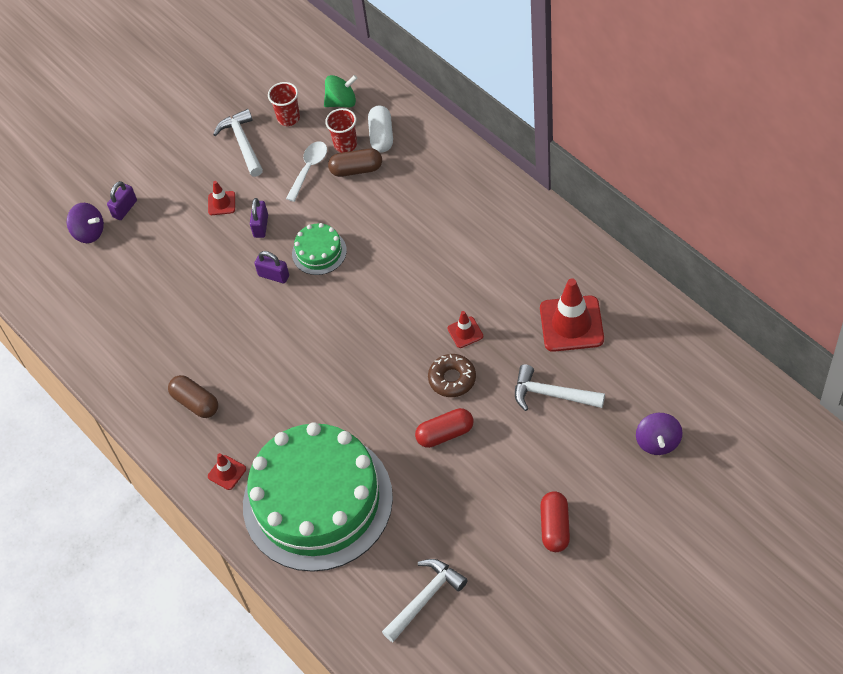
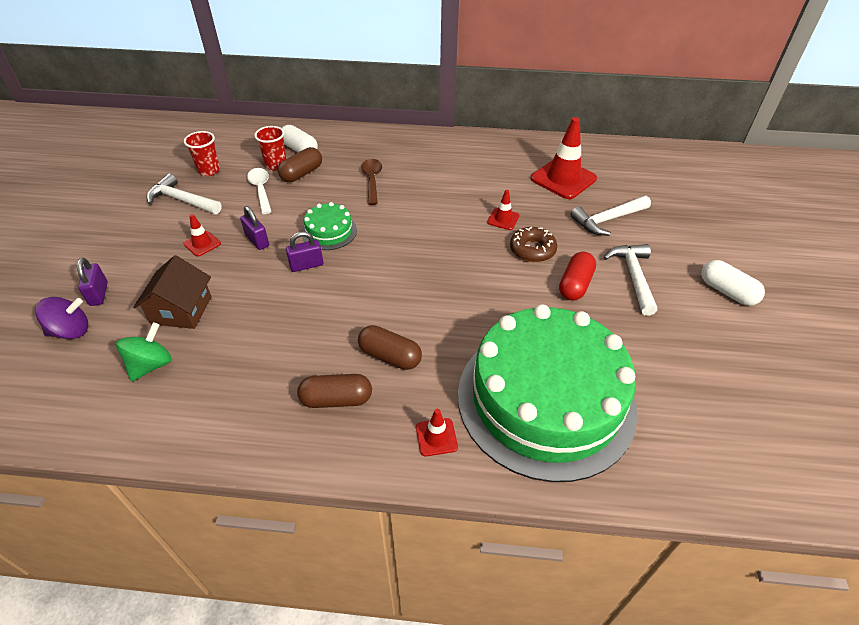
camera: 50 degrees left, 10 degrees down
green spinning top [324,75,358,108] -> green spinning top moved to [116,322,171,382]
white hammer [382,559,468,642] -> white hammer moved to [603,244,658,316]
red capsule [540,491,570,552] -> white capsule [701,260,765,306]
purple spinning top [636,413,683,455] -> none
none -> brown house [133,255,212,329]
none -> brown capsule [358,325,422,370]
none -> brown spoon [361,159,382,205]

